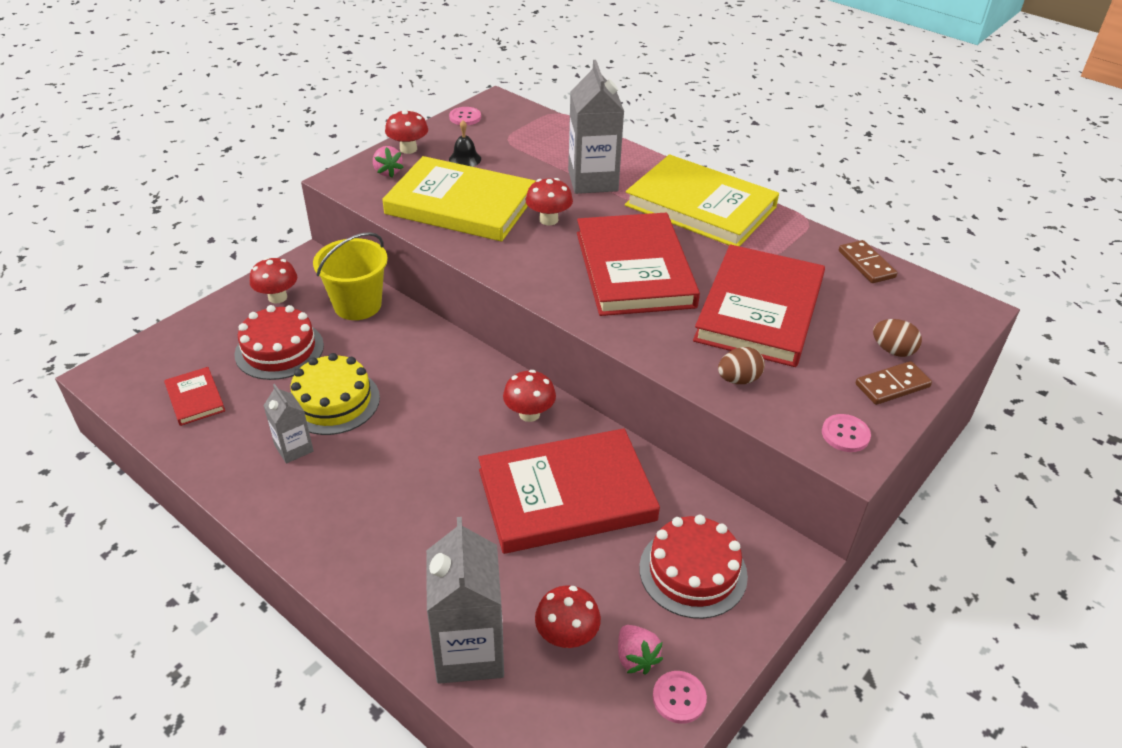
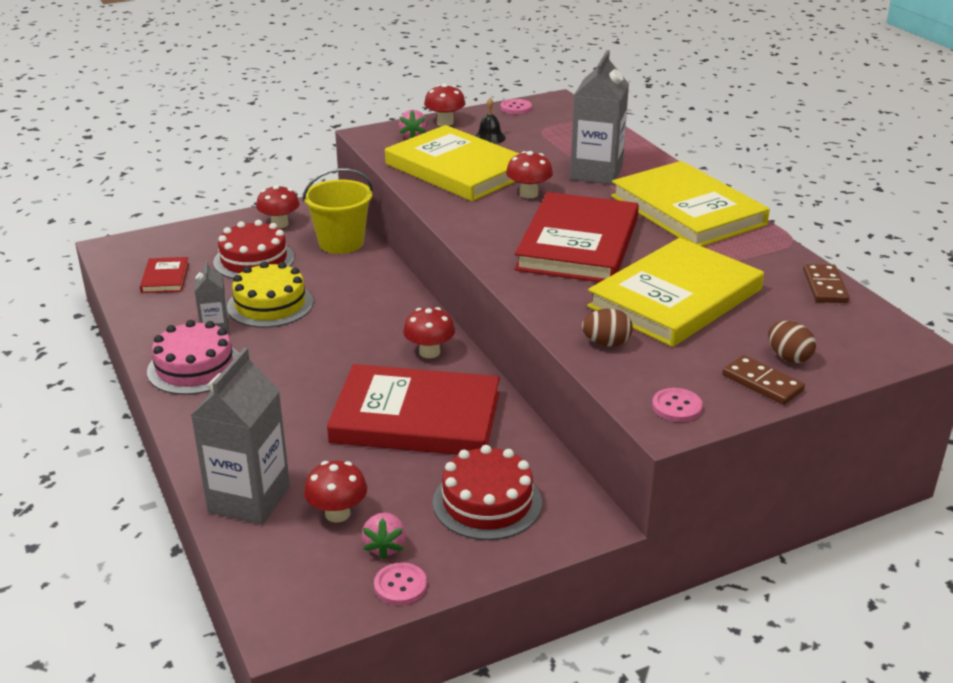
camera: 25 degrees right, 10 degrees down
red book [693,245,825,367] -> yellow book [587,238,764,347]
brown domino [856,361,932,405] -> brown domino turned 45 degrees clockwise [722,355,805,405]
none -> pink cake [147,320,239,395]

